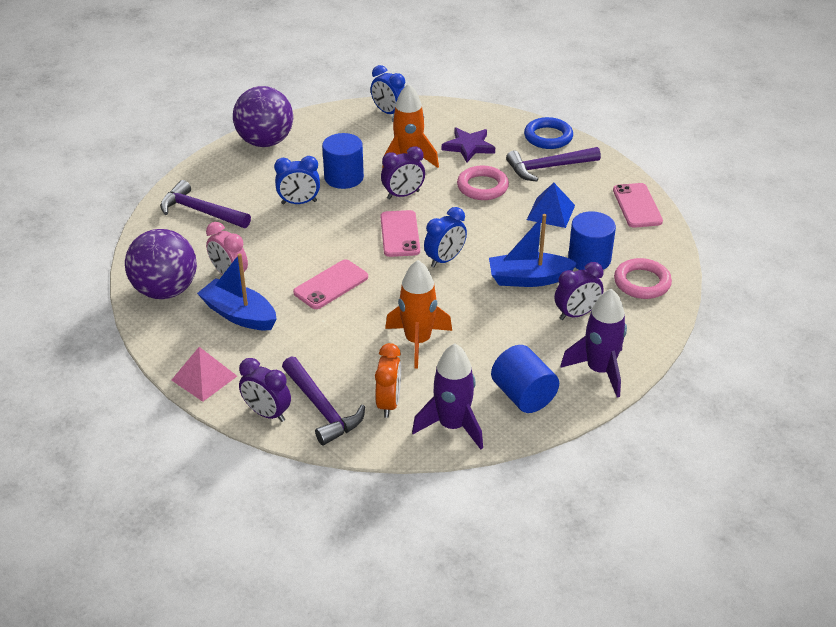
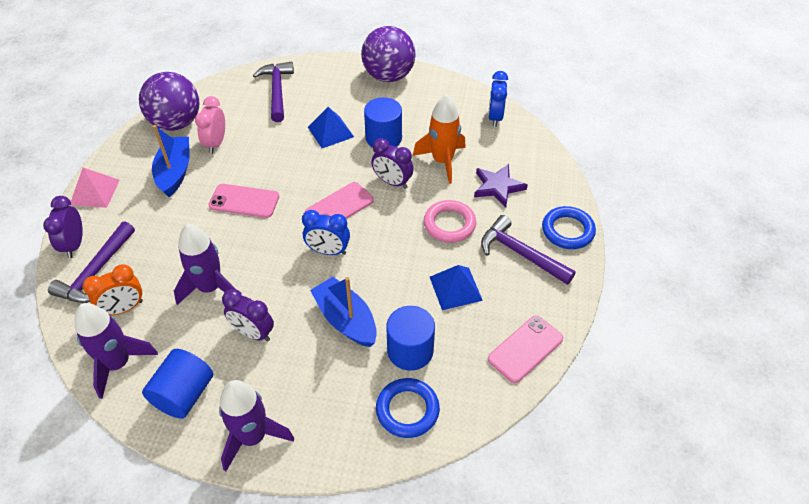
camera: 55 degrees right, 10 degrees up
blue clock [274,156,320,204] -> blue pyramid [308,107,354,148]
orange rocket [385,260,452,369] -> purple rocket [174,224,235,305]
purple clock [555,262,604,320] -> purple clock moved to [222,289,274,342]
pink ring [614,258,672,299] -> blue ring [376,378,440,438]

